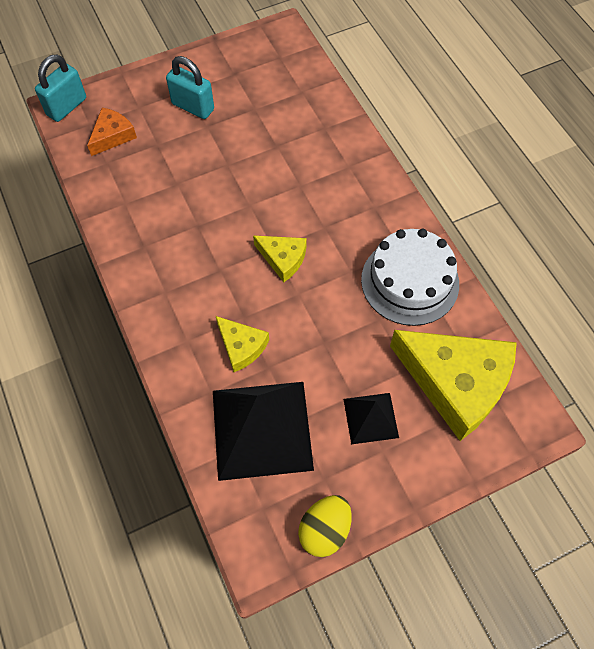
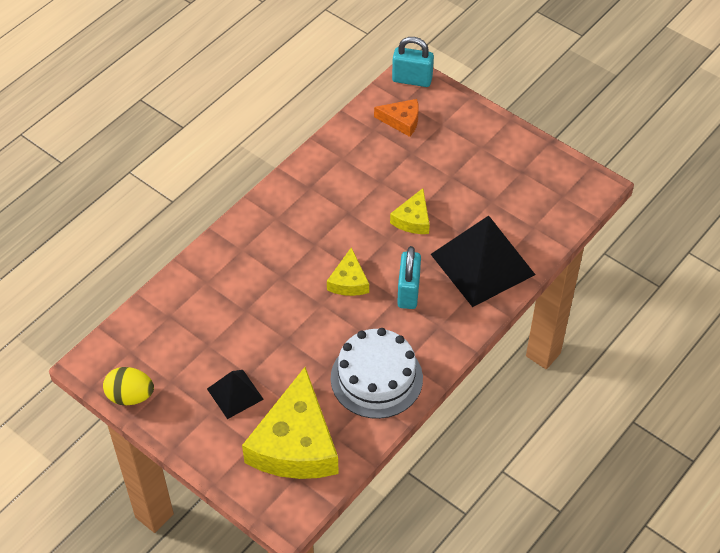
camera: 65 degrees right, 10 degrees down
turquoise padlock [166,56,214,119] -> turquoise padlock moved to [397,246,421,309]
black pyramid [213,382,314,481] -> black pyramid moved to [431,216,535,307]
yellow cheese [216,316,269,372] -> yellow cheese moved to [390,188,430,234]

